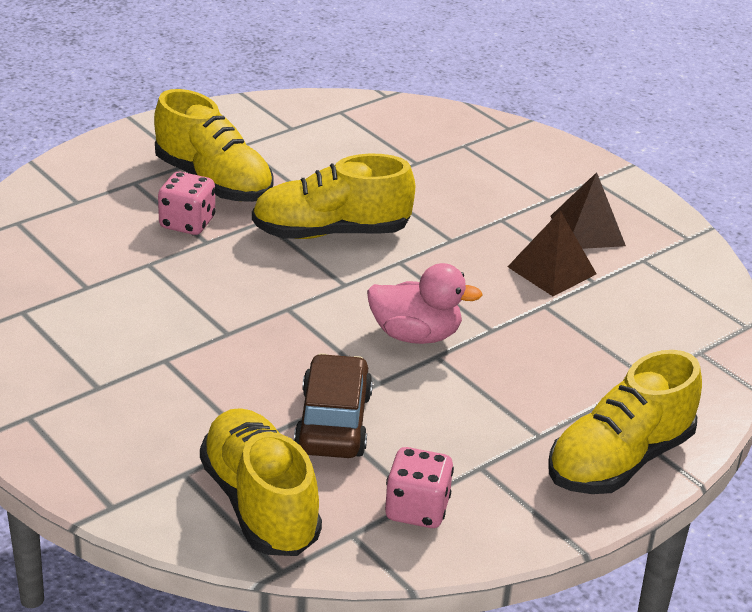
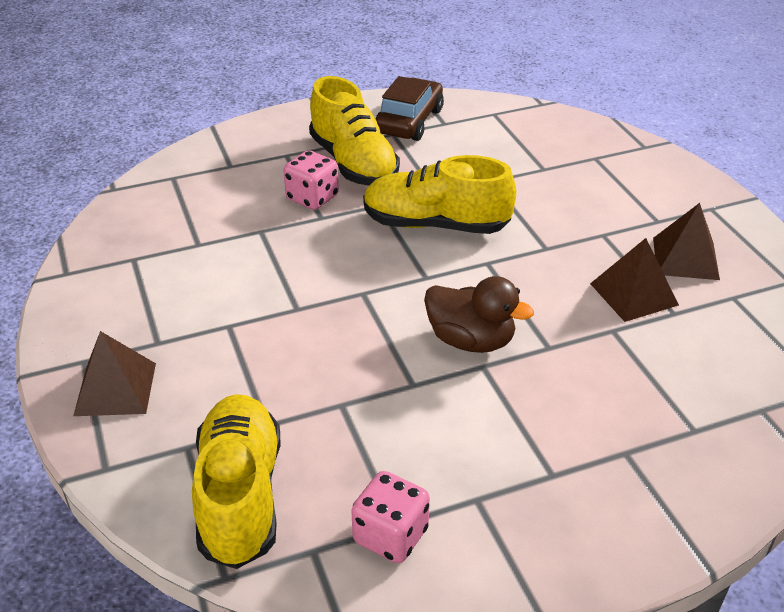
camera: 20 degrees right, 5 degrees up
brown car [294,353,373,458] -> brown car moved to [375,76,444,141]
pink duck [367,263,483,344] -> brown duck [424,276,534,353]
yellow shoe [549,350,702,494] -> none
none -> brown pyramid [73,331,156,416]

